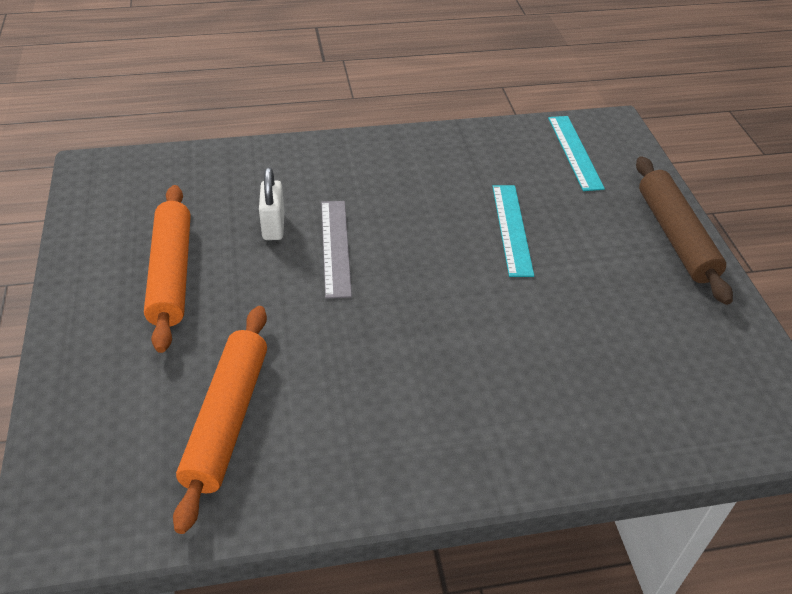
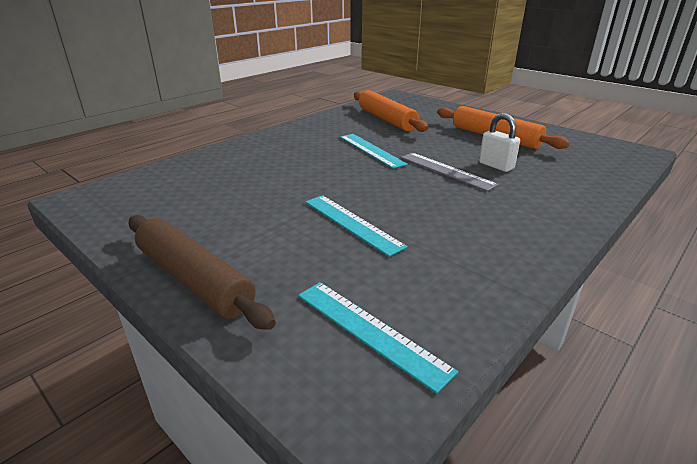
camera: 145 degrees right, 15 degrees down
none -> turquoise ruler [340,134,408,169]

